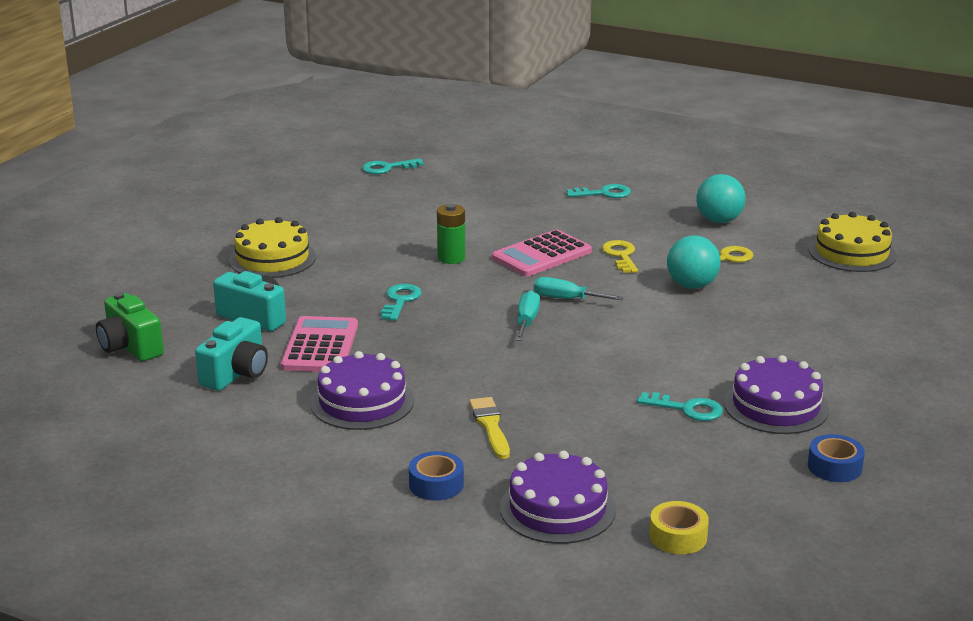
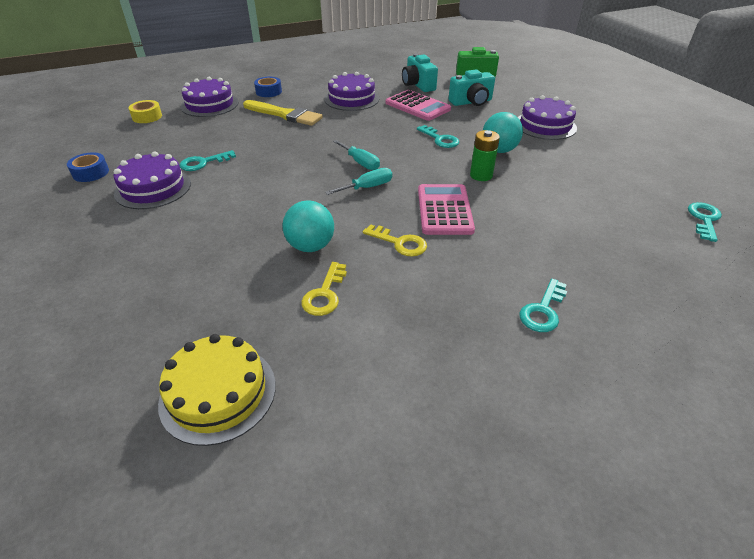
camera: 130 degrees right, 15 degrees up
yellow cake [229,217,316,278] -> purple cake [518,95,577,140]
yellow brush [469,397,510,459] -> yellow brush [243,100,323,126], size x1.52
turquoise ball [696,174,746,223] -> turquoise ball moved to [483,112,523,153]

